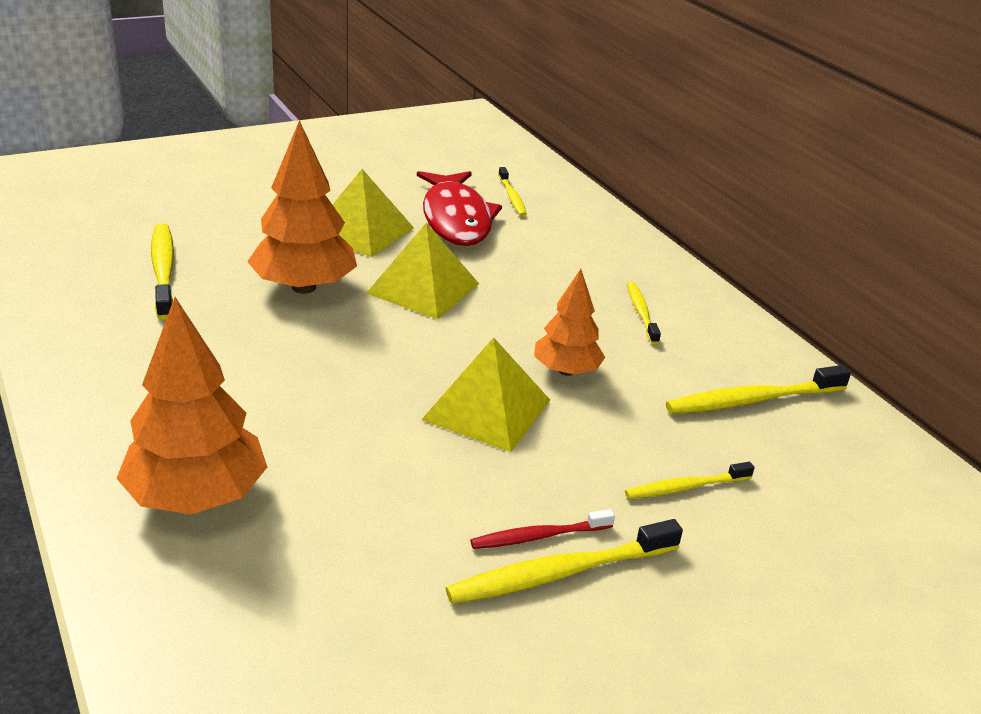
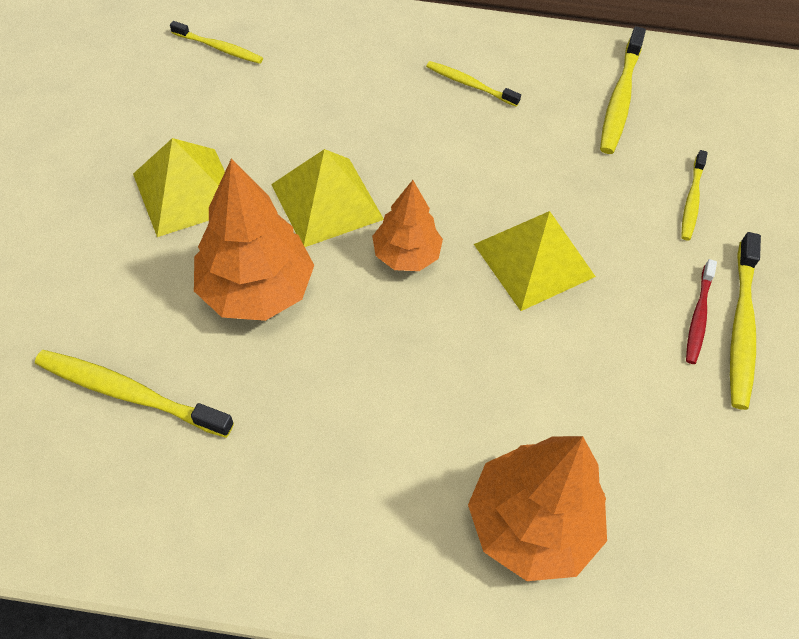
camera: 55 degrees left, 25 degrees up
red fish [417,171,502,246] -> none
orange tree [534,269,605,376] -> orange tree moved to [372,180,443,271]

